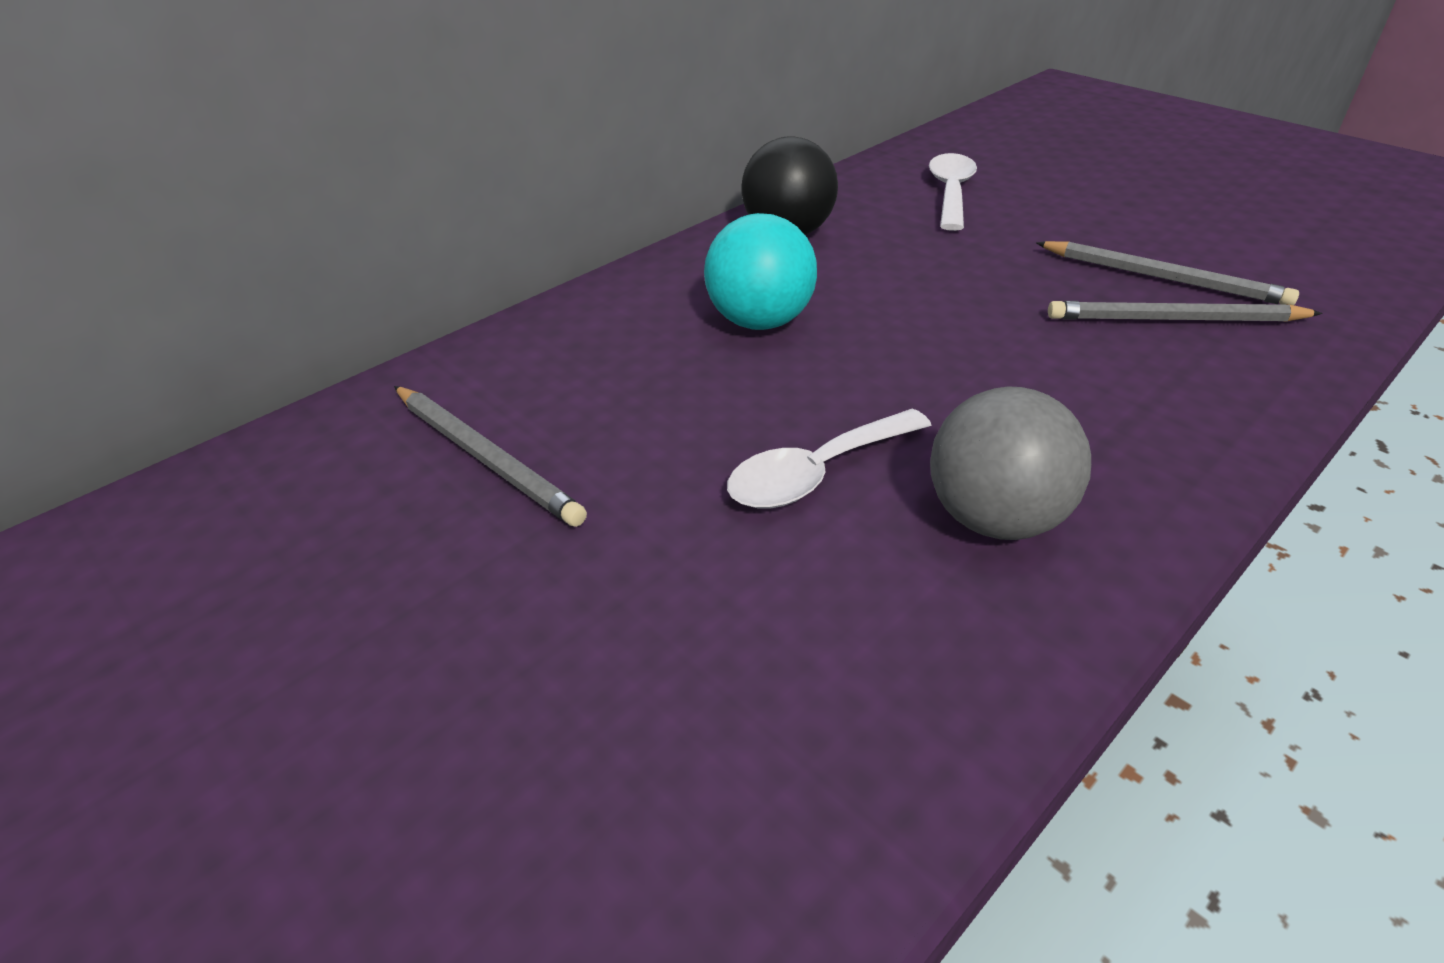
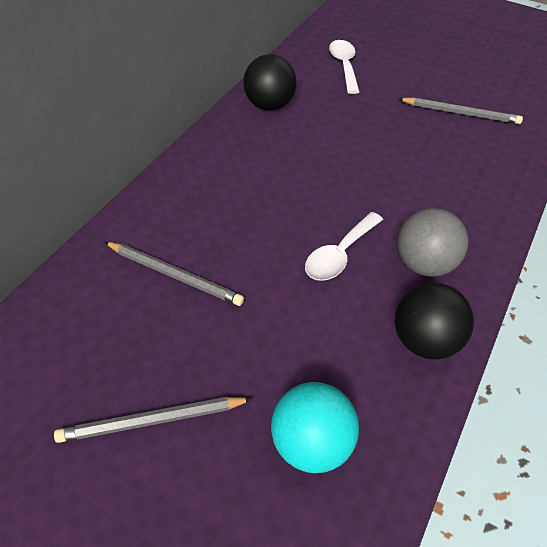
camera: 20 degrees left, 10 degrees up
turquoise ball [704,213,817,330] -> turquoise ball moved to [271,382,359,473]
grey pencil [1048,301,1323,322] -> grey pencil moved to [54,397,253,443]
none -> black ball [395,283,474,359]

